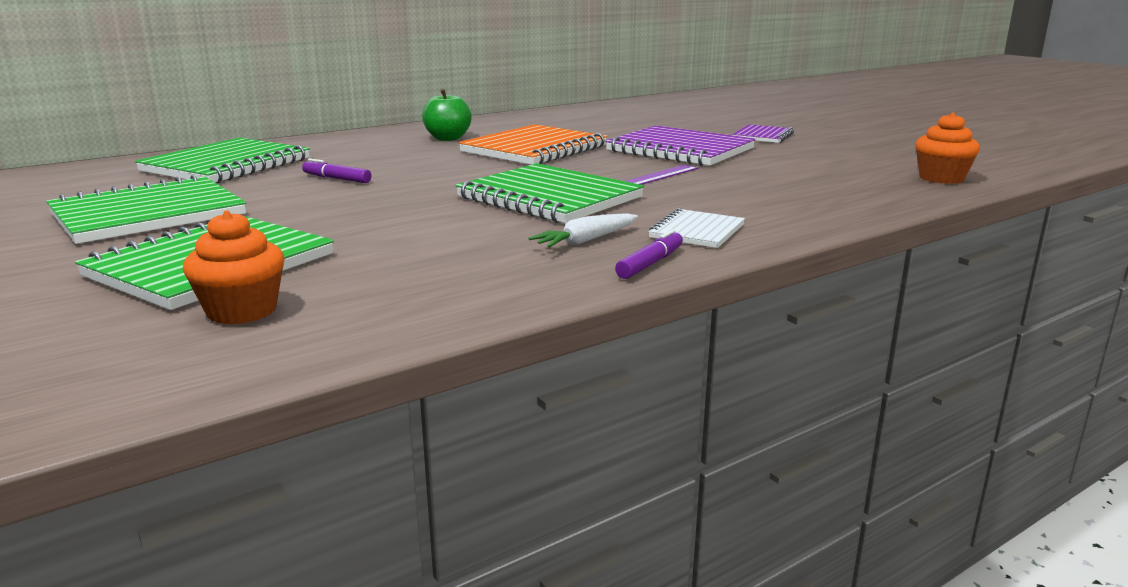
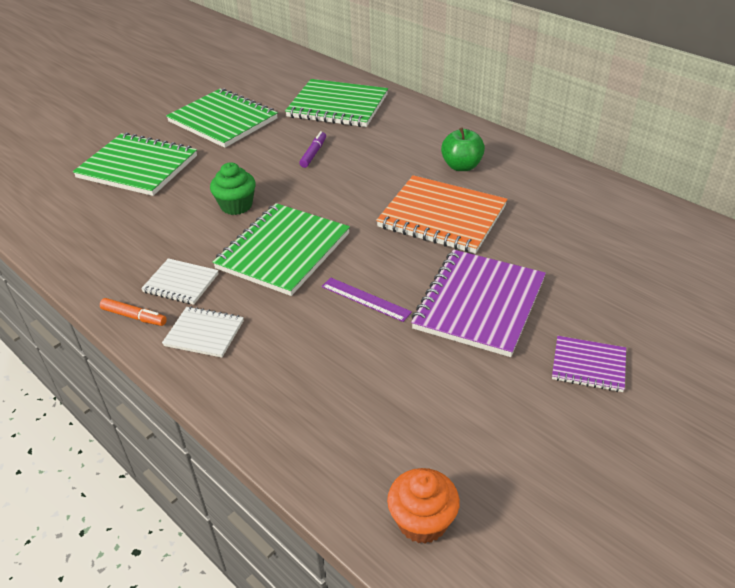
camera: 80 degrees right, 20 degrees up
orange cupcake [183,211,284,325] -> none
white carrot [528,213,638,248] -> white notebook [141,258,219,305]
purple marker [615,229,683,279] -> orange marker [100,298,167,326]
none -> green cupcake [210,162,256,215]

